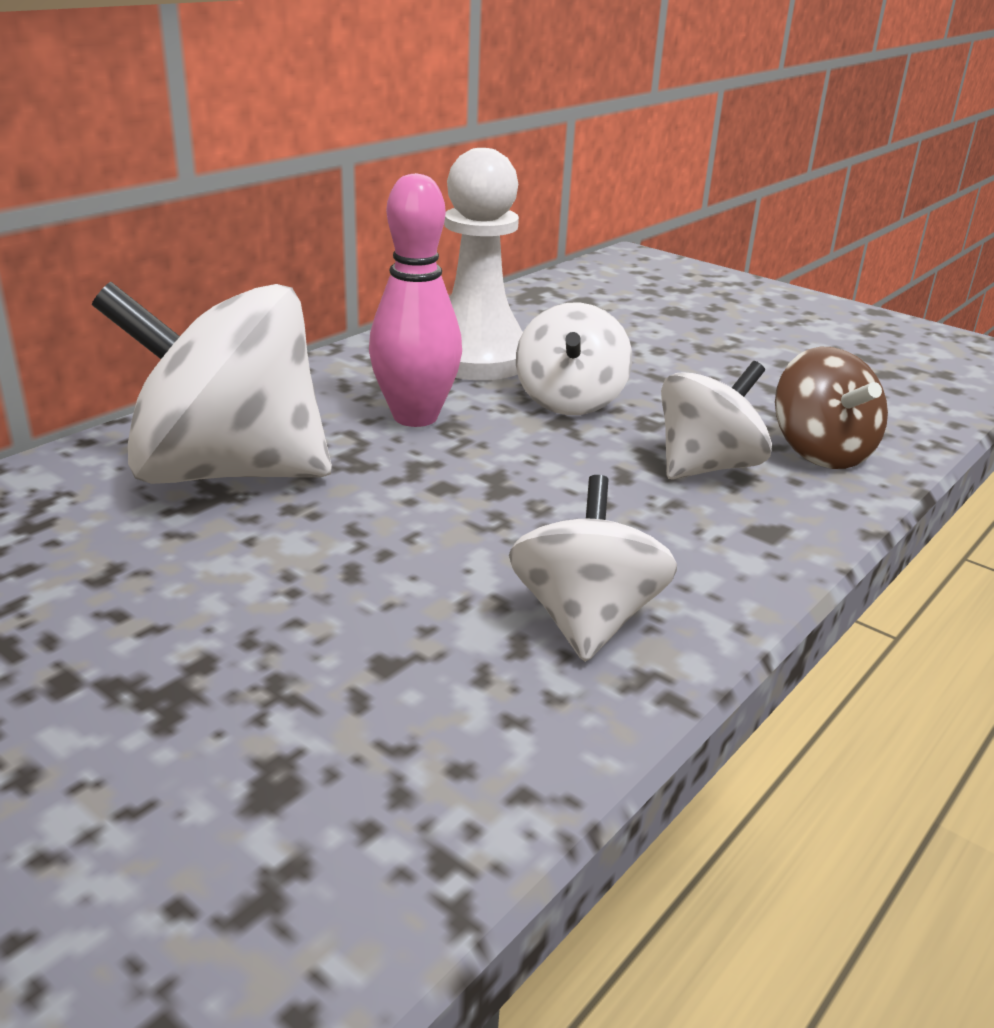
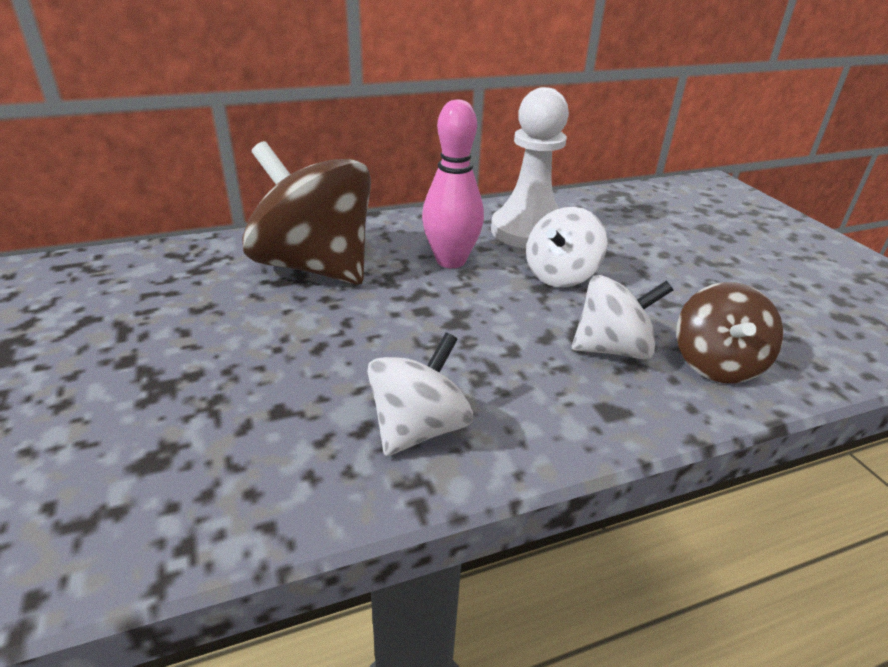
camera: 30 degrees right, 5 degrees up
white spinning top [92,282,332,484] -> brown spinning top [242,141,371,285]

